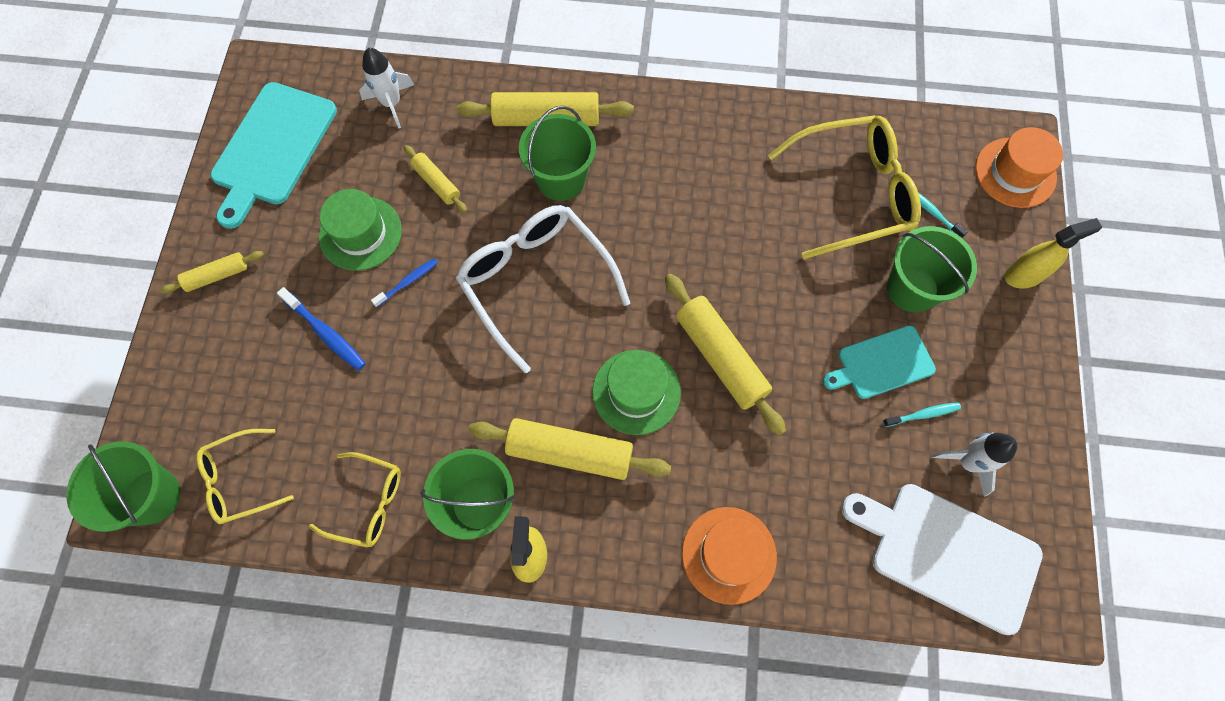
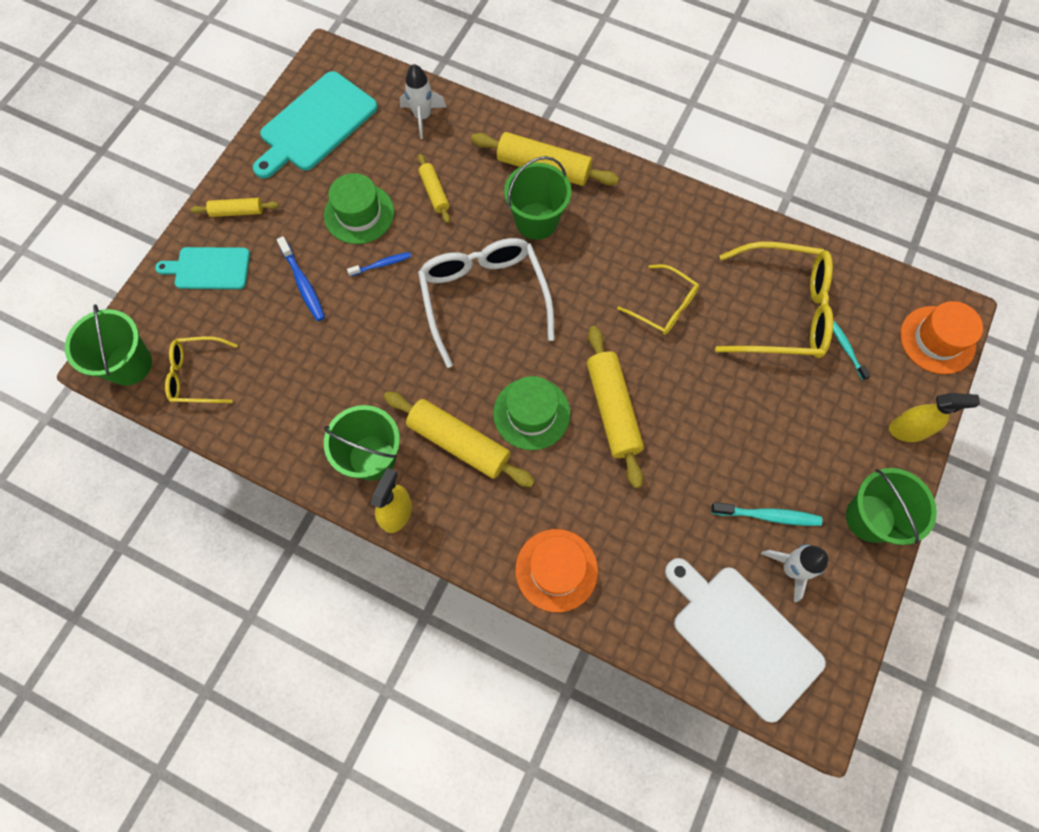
camera: 20 degrees right, 0 degrees up
yellow glasses [309,452,401,547] -> yellow glasses moved to [617,264,699,335]
turquoise cutting board [823,325,936,399] -> turquoise cutting board moved to [155,247,250,289]
turquoise toothbrush [883,402,961,427] -> turquoise toothbrush [711,502,822,526], size x1.51
green bucket [887,226,977,312] -> green bucket moved to [846,468,937,545]

